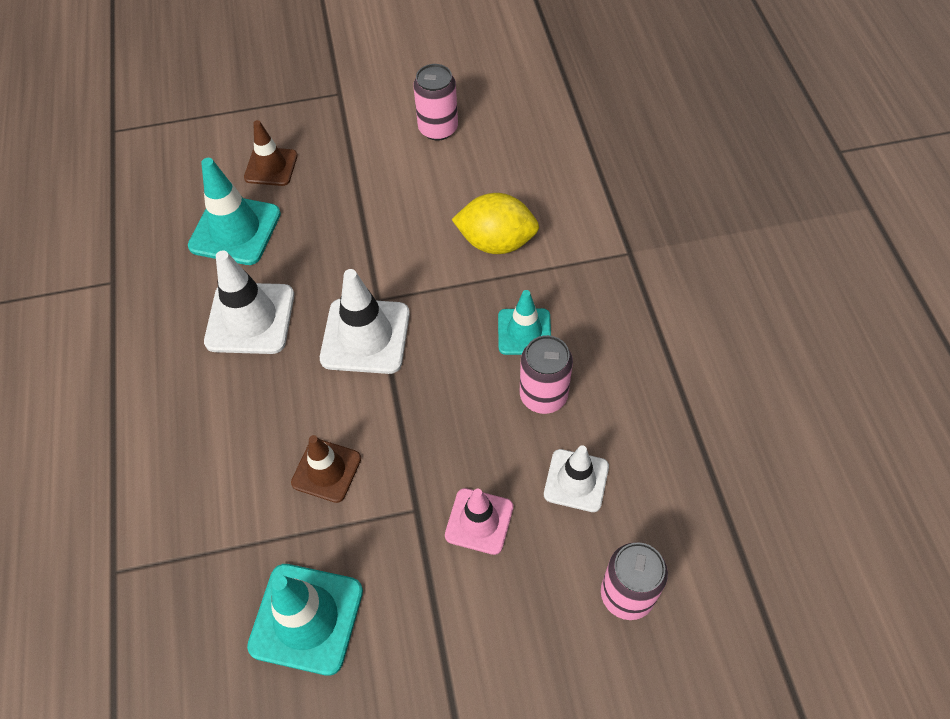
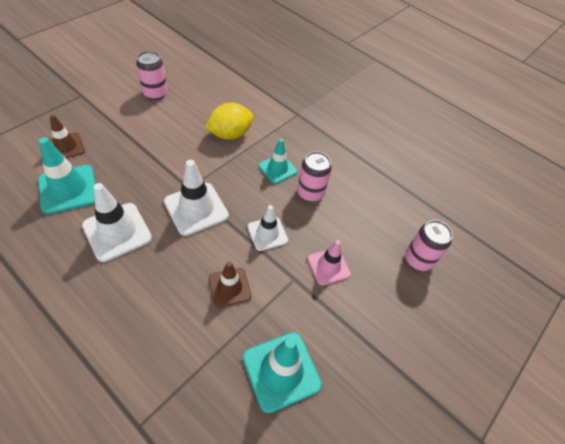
camera: 45 degrees left, 5 degrees down
white traffic cone [544,445,609,512] -> white traffic cone moved to [248,205,288,251]

